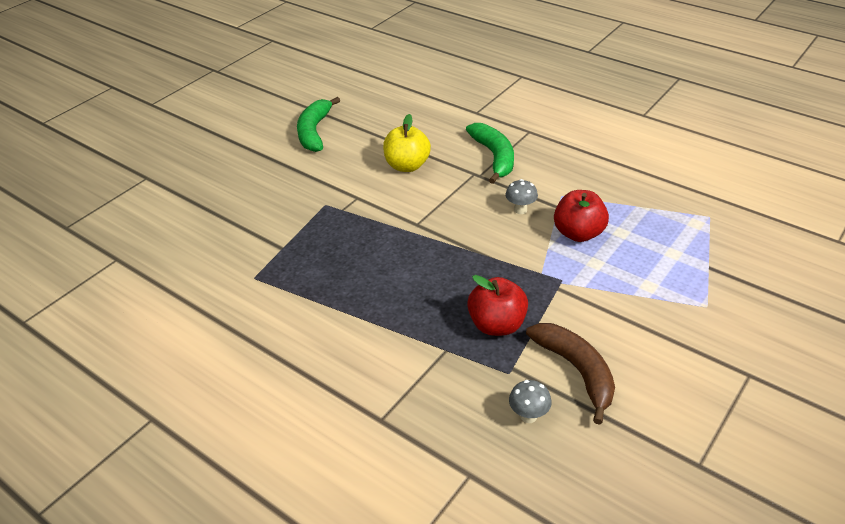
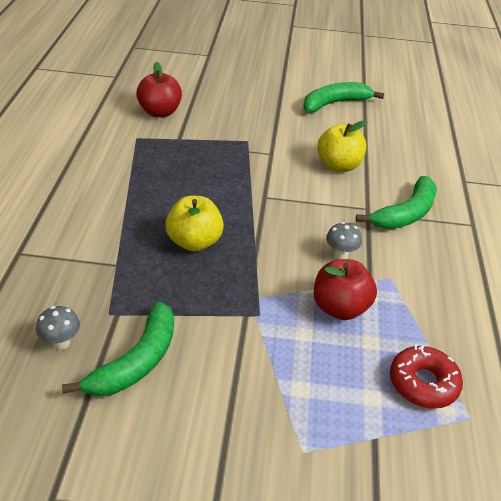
camera: 55 degrees right, 0 degrees up
red apple [467,275,528,336] -> red apple moved to [136,62,182,117]
brown banana [526,323,615,425] -> green banana [62,301,174,396]
none -> yellow apple [165,196,224,251]
none -> red donut [390,344,463,409]

